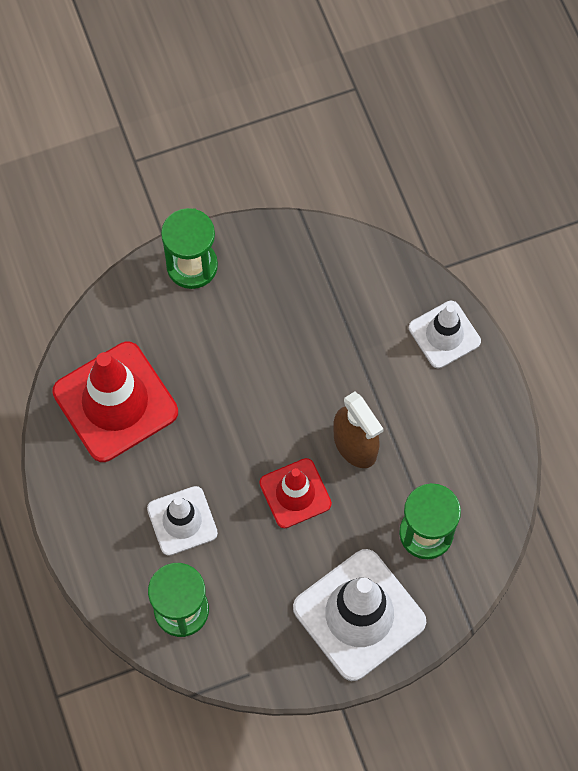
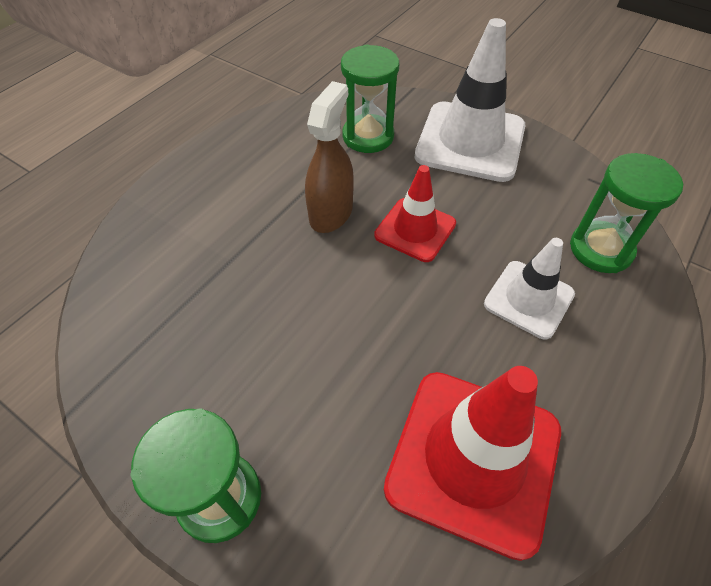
camera: 125 degrees left, 15 degrees down
white traffic cone [409,301,481,368] -> none

